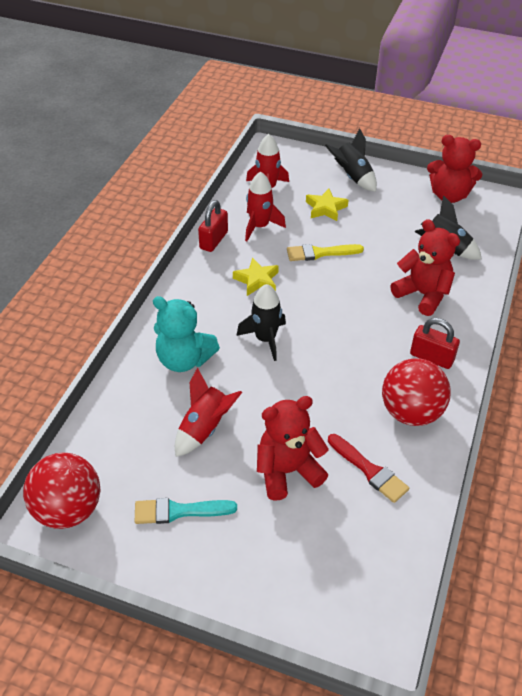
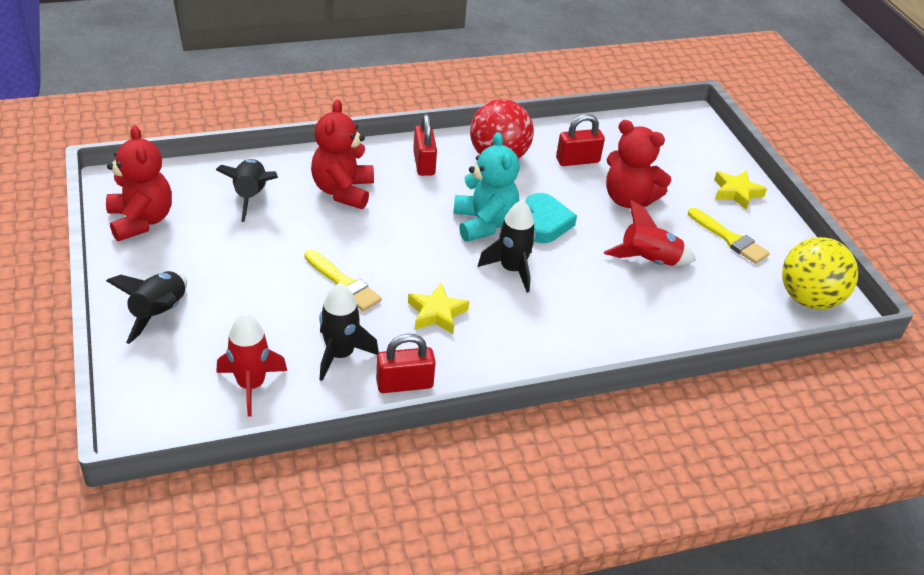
camera: 130 degrees left, 5 degrees down
red ball [23,453,101,529] -> yellow ball [782,237,858,309]
turquoise brush [135,498,237,524] -> yellow brush [688,208,770,264]
turquoise teddy bear [153,296,220,372] -> turquoise teddy bear moved to [453,132,520,242]
red rocket [245,171,286,241] -> black rocket [319,283,379,381]
yellow star [306,189,349,221] -> yellow star moved to [714,170,767,210]
red brush [328,434,409,503] -> red padlock [556,114,605,166]
none -> turquoise heart [525,193,577,243]

